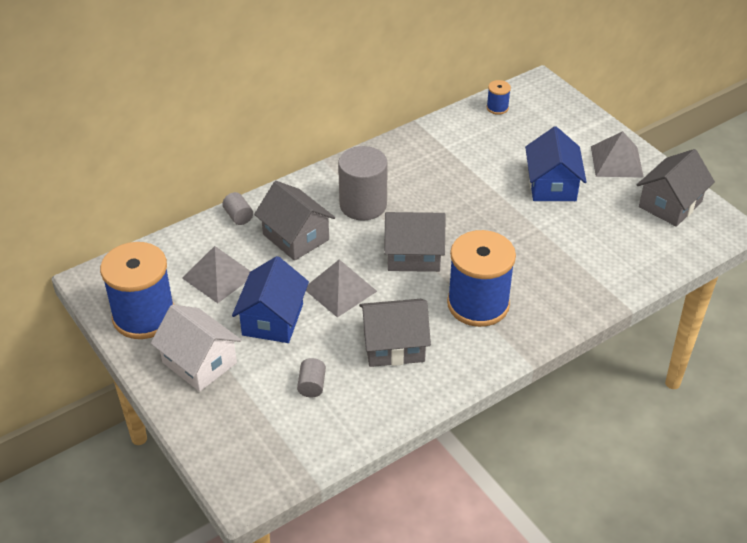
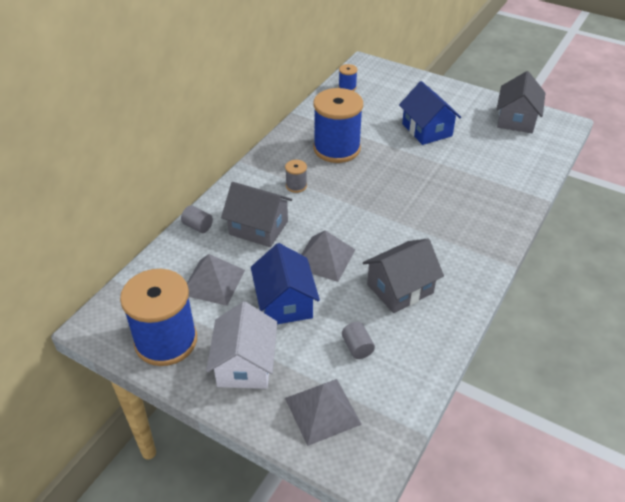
camera: 25 degrees left, 0 degrees up
white house [151,304,242,392] -> white house turned 75 degrees clockwise [206,302,277,389]
grey cylinder [338,146,388,221] -> grey spool [285,160,307,193]
grey house [384,212,446,272] -> none
blue spool [447,230,516,327] -> blue spool moved to [313,88,363,163]
grey pyramid [591,131,644,178] -> grey pyramid moved to [285,379,362,446]

